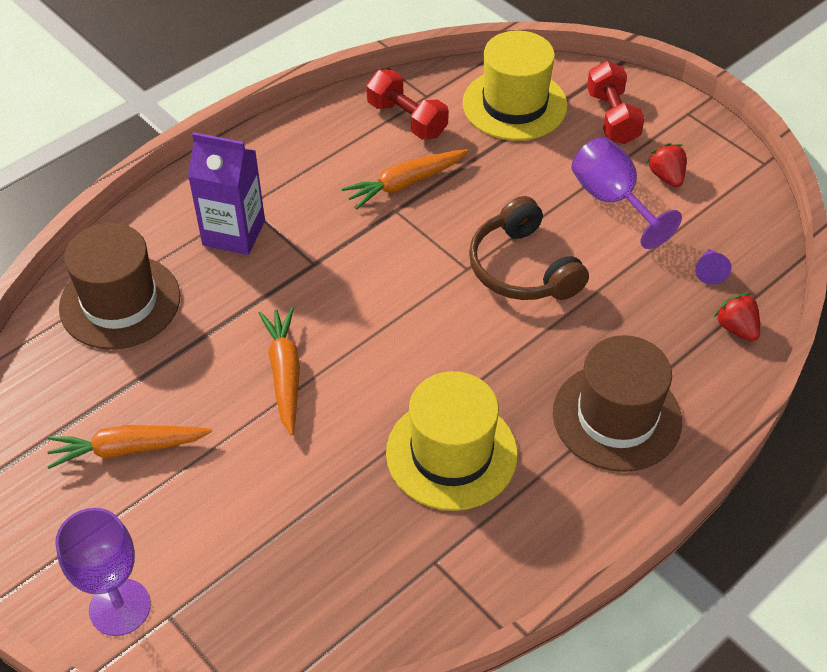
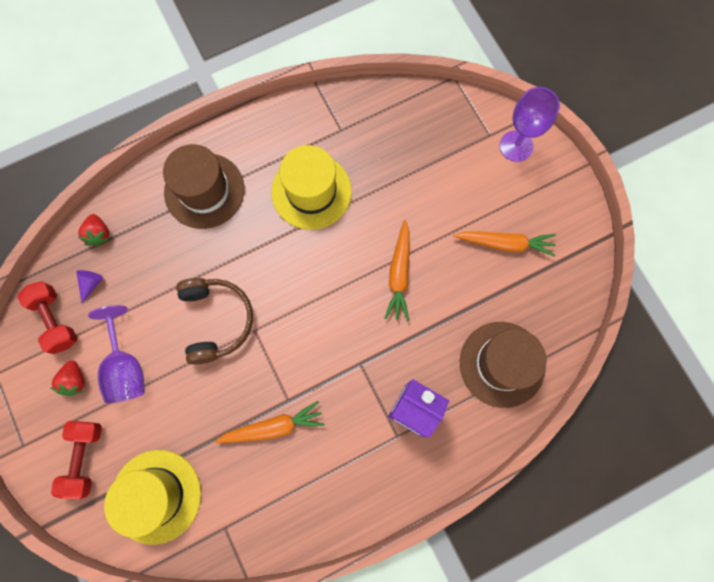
camera: 165 degrees left, 25 degrees up
red dumbbell [366,70,449,139] -> red dumbbell moved to [17,281,78,354]

